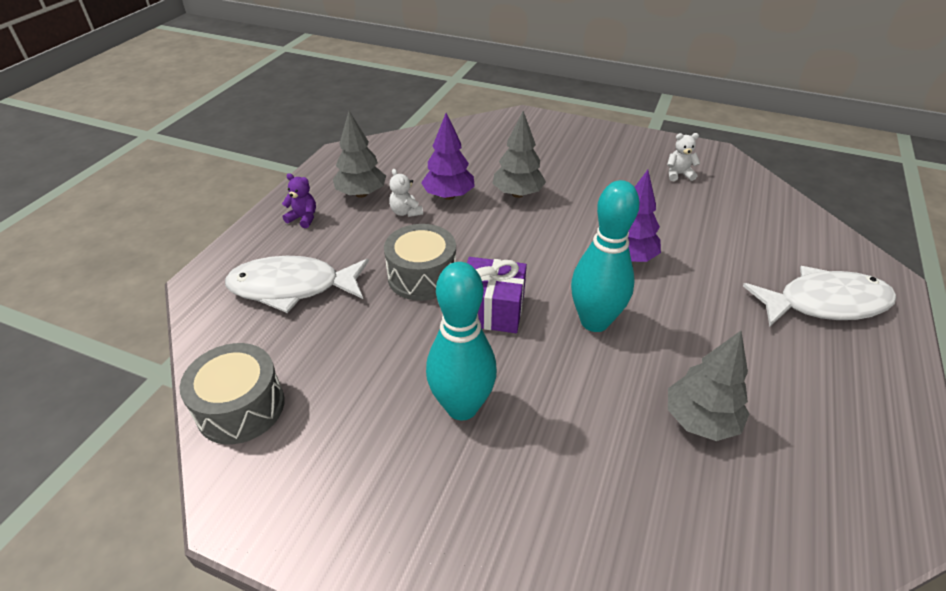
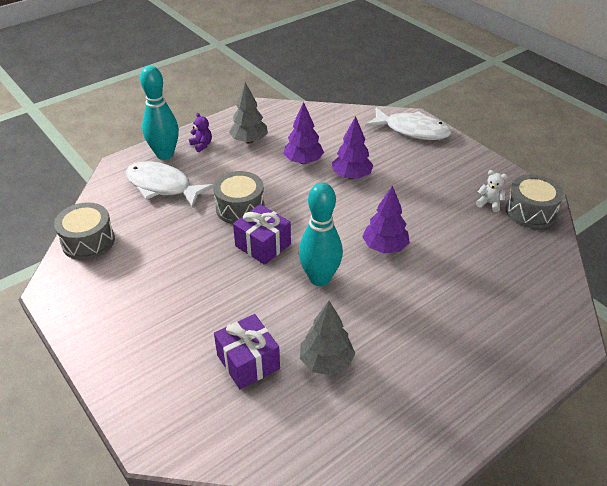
camera: 30 degrees right, 0 degrees up
white teddy bear [389,169,423,217] -> none
turquoise bowling pin [426,262,497,420] -> turquoise bowling pin moved to [140,66,179,160]
grey tree [492,111,546,198] -> purple tree [332,116,373,179]
white fish [743,266,896,327] -> white fish moved to [365,108,452,140]
none -> purple gift [214,314,280,389]
none -> grey drum [505,174,564,229]

